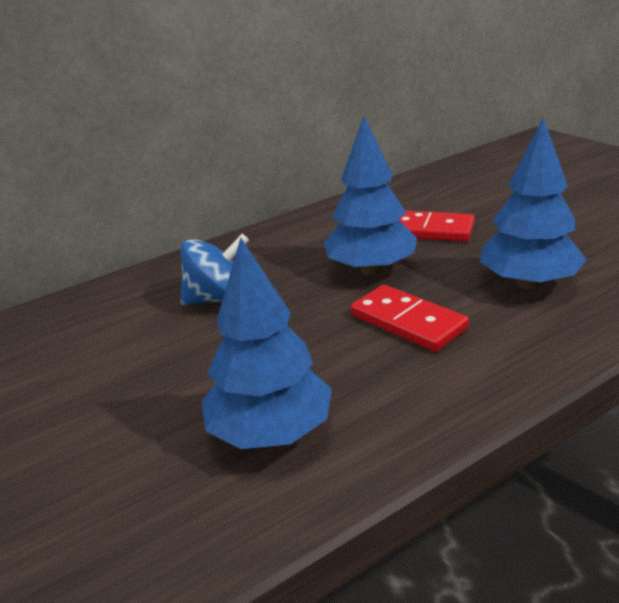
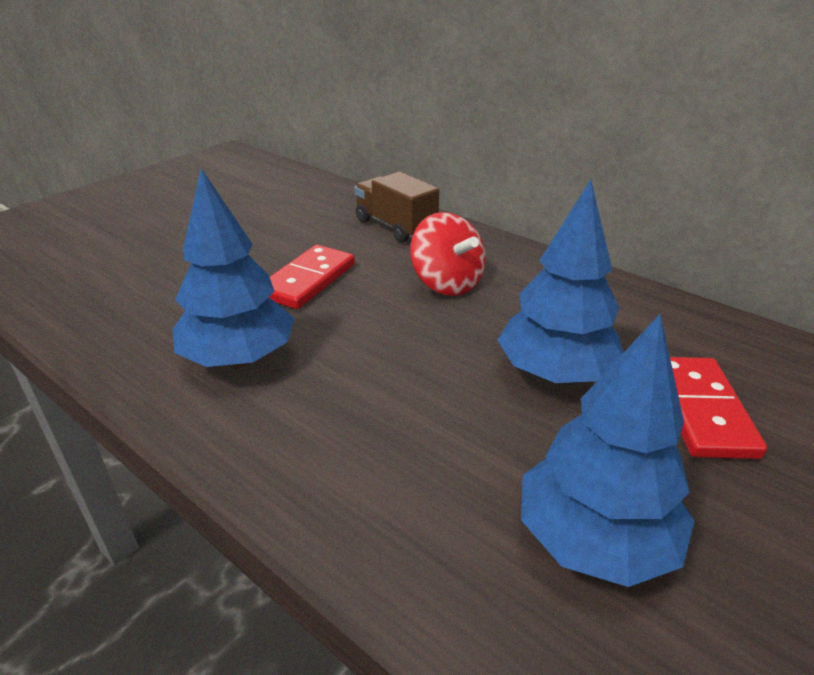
camera: 70 degrees right, 5 degrees up
blue spinning top [180,234,249,305] -> red spinning top [410,212,486,296]
red domino [351,285,469,352] -> red domino moved to [269,245,355,309]
none -> brown truck [354,172,439,243]

